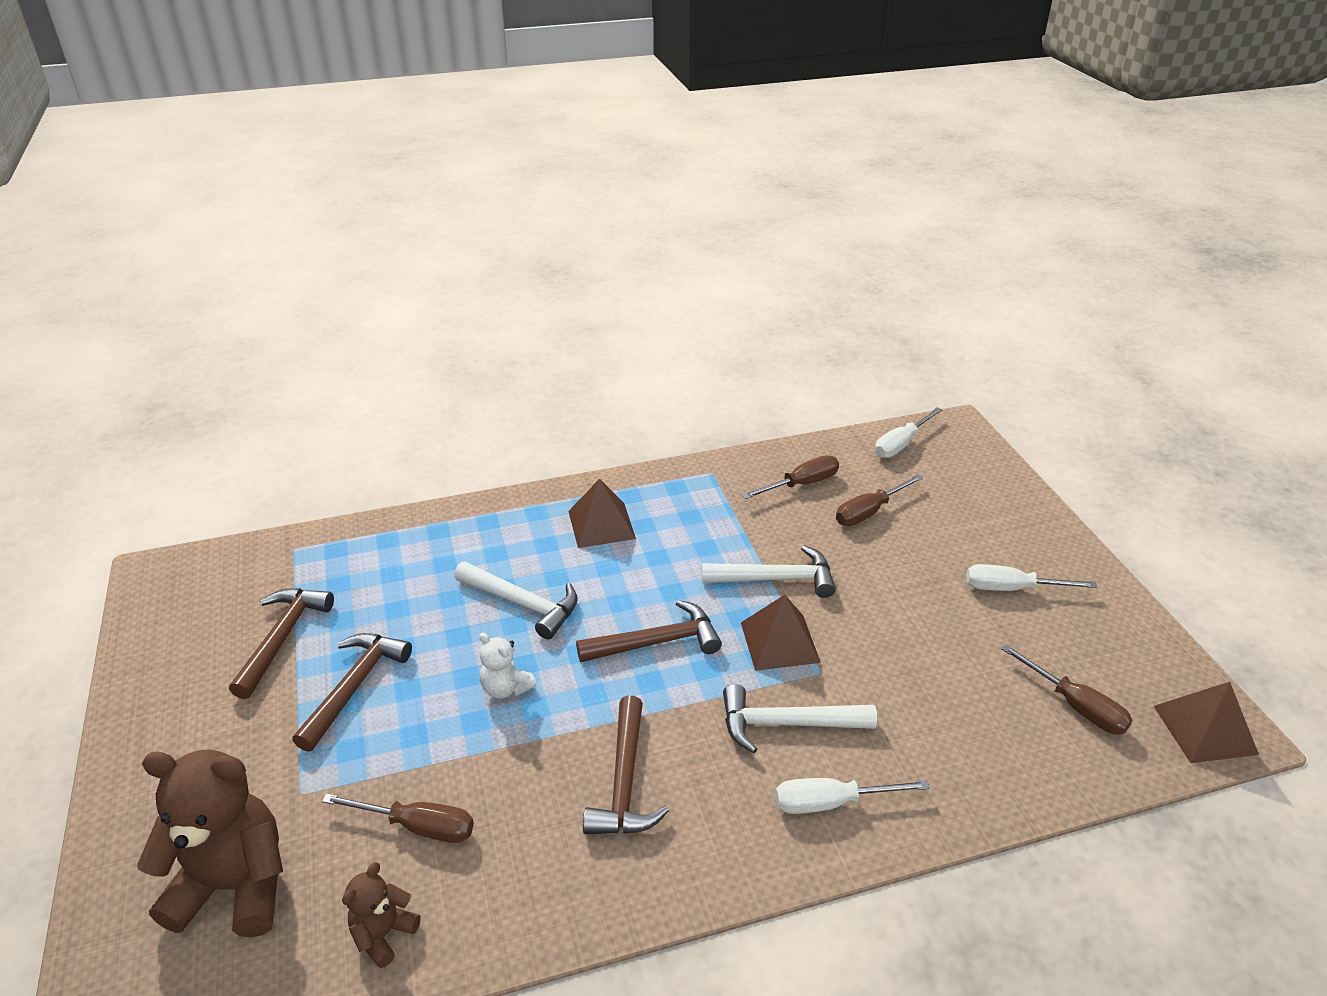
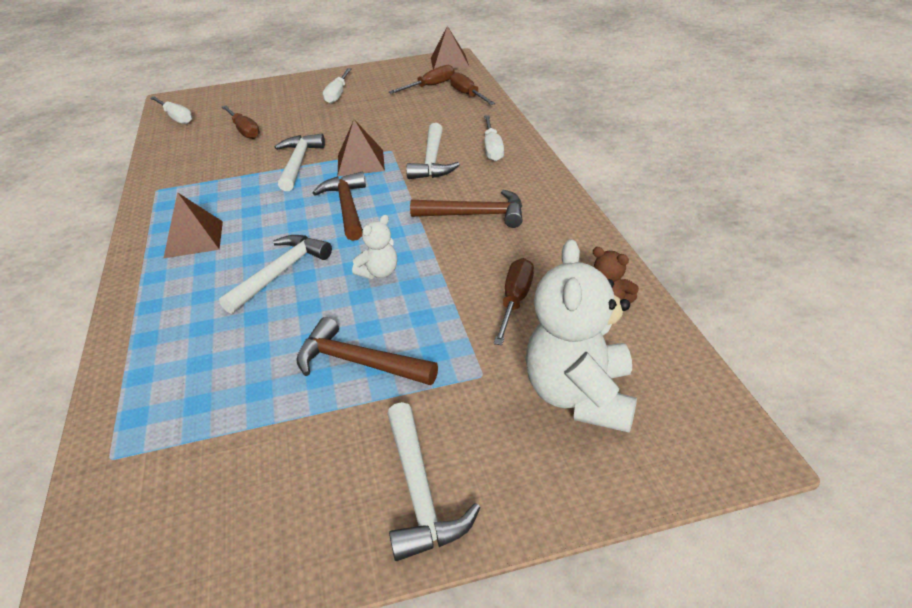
camera: 85 degrees left, 0 degrees up
brown teddy bear [137,749,283,938] -> white teddy bear [525,239,637,432]
brown hammer [229,588,334,699] -> none
brown screwdriver [742,455,839,499] -> brown screwdriver moved to [450,72,495,105]
none -> white hammer [387,402,480,561]

